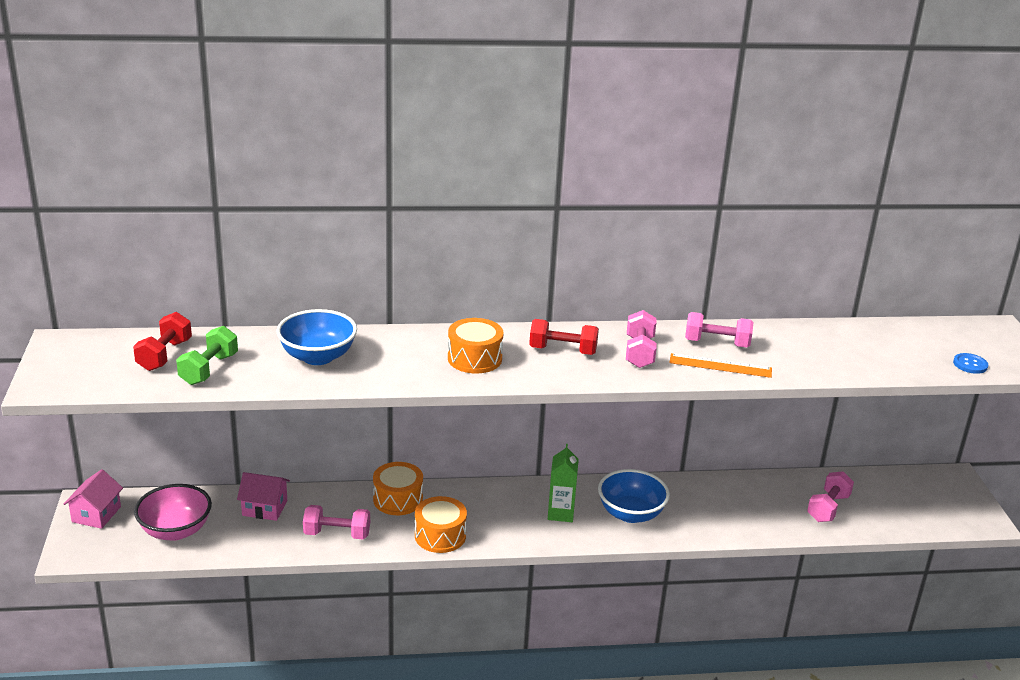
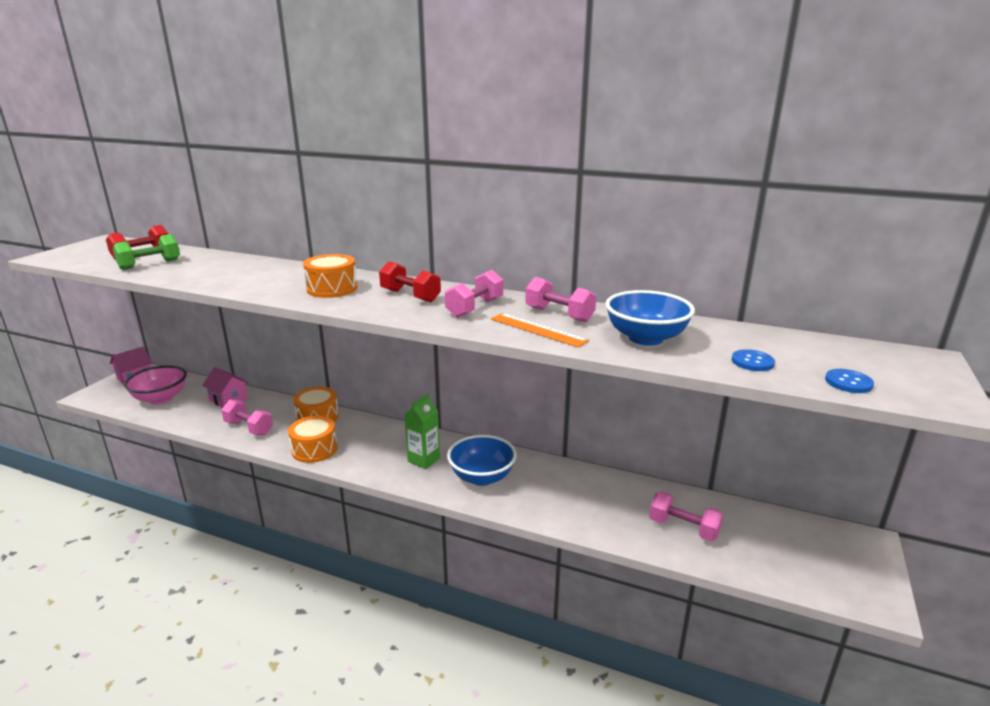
camera: 30 degrees right, 5 degrees down
blue bowl [277,309,357,365] -> blue bowl moved to [605,290,695,346]
pink dumbbell [807,471,854,522] -> pink dumbbell turned 60 degrees clockwise [649,492,723,541]
none -> blue button [732,349,775,371]

